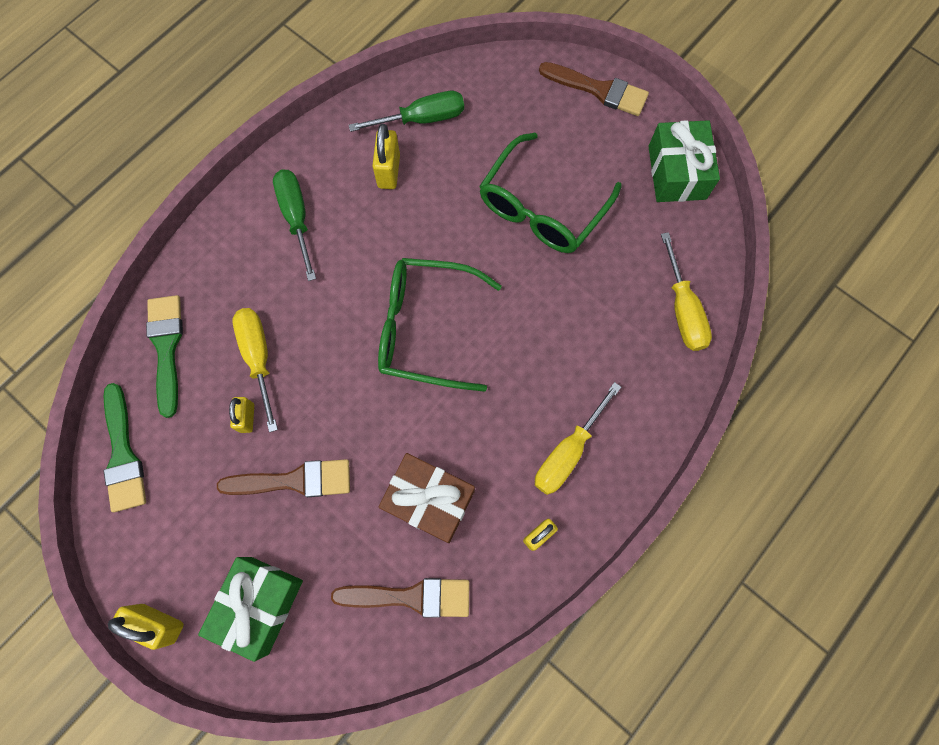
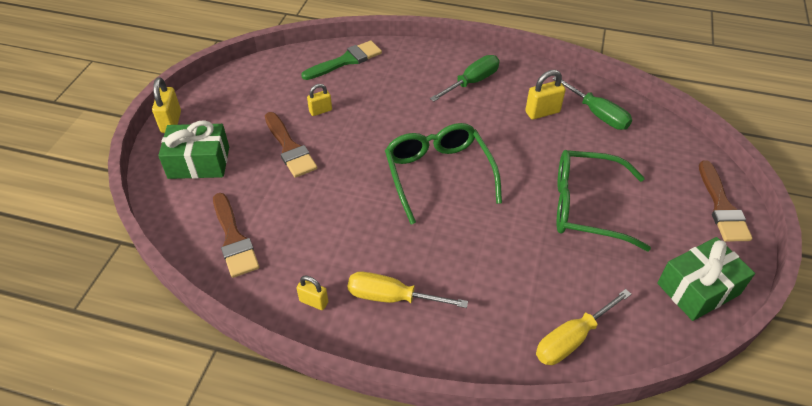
camera: 65 degrees right, 25 degrees down
green brush [103,383,146,512] -> none
yellow screwdriver [233,308,278,432] -> none
brown gift [378,453,475,543] -> none

